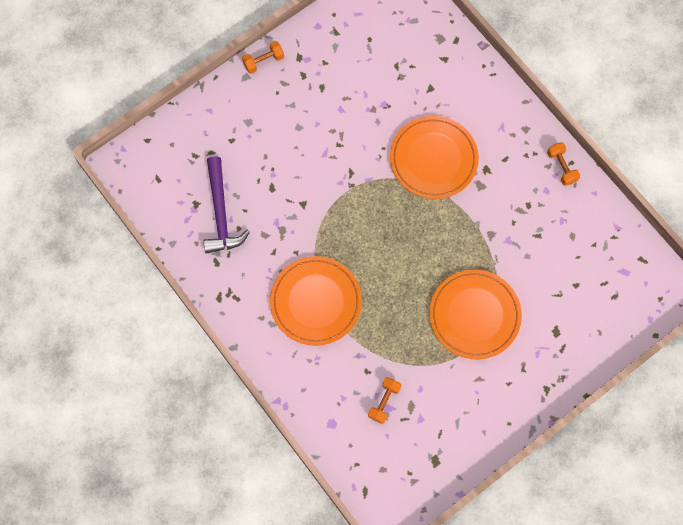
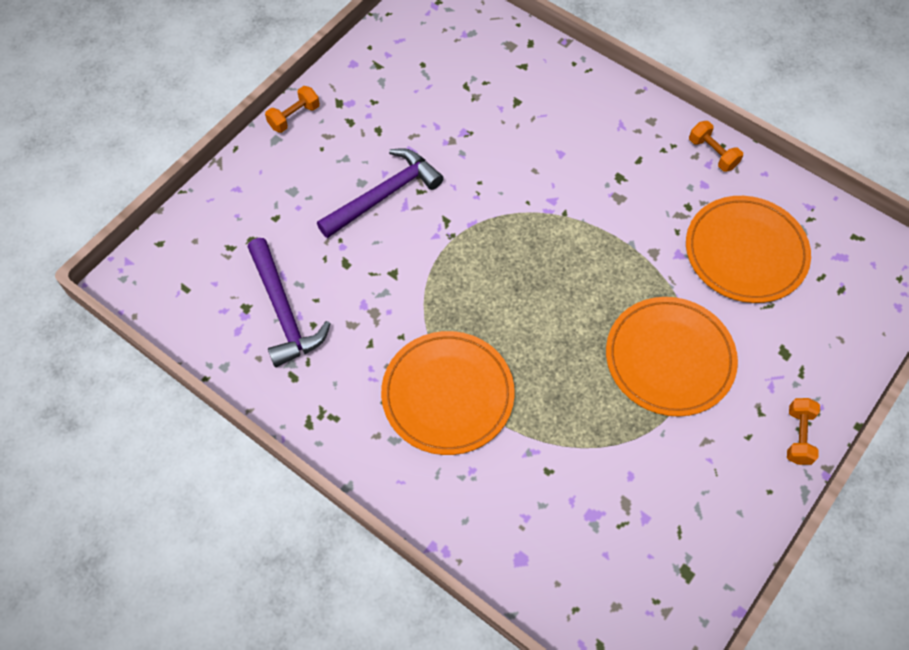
camera: 15 degrees left, 10 degrees down
orange dumbbell [368,377,402,424] -> orange dumbbell moved to [787,398,820,465]
orange plate [390,116,479,199] -> orange plate moved to [686,196,811,303]
none -> purple hammer [317,148,444,238]

